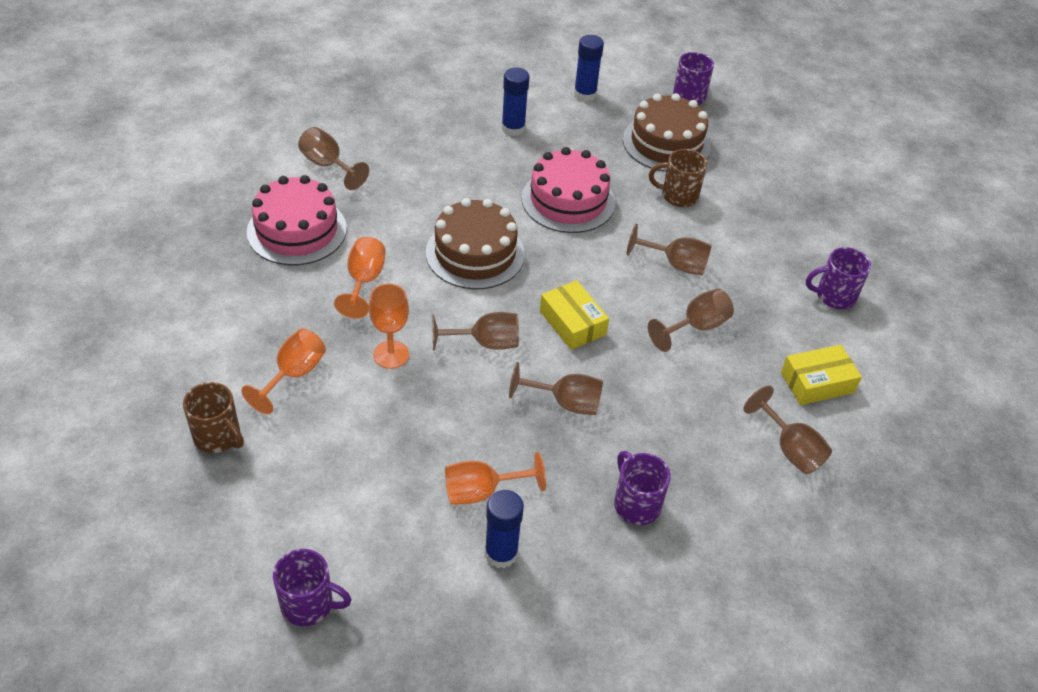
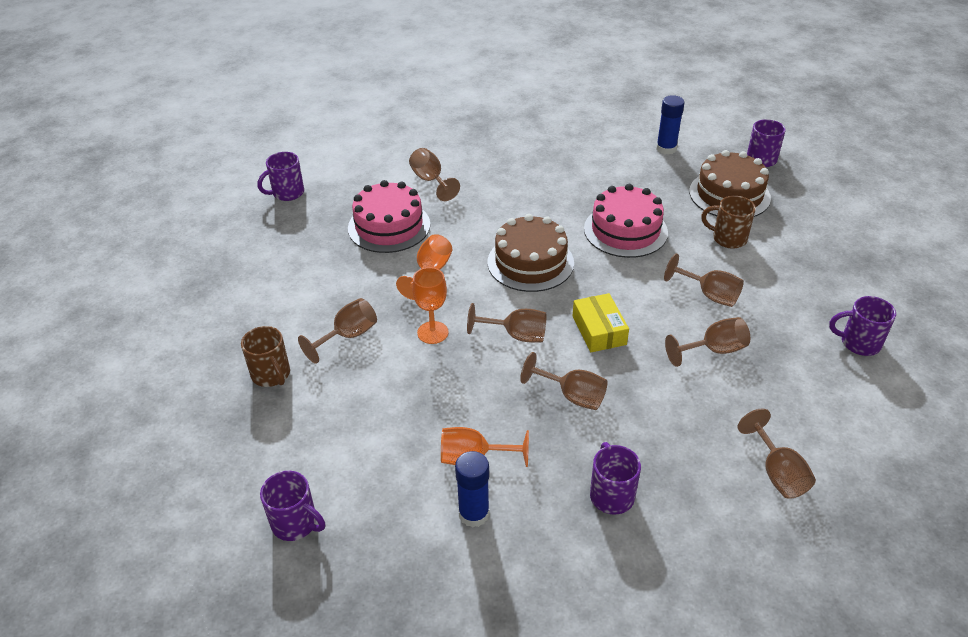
camera: 20 degrees right, 5 degrees down
orange goblet [241,328,326,414] -> brown goblet [298,298,377,364]
blue glue stick [501,67,529,136] -> none
yellow box [781,345,862,405] -> none
none -> purple mug [257,152,304,201]

